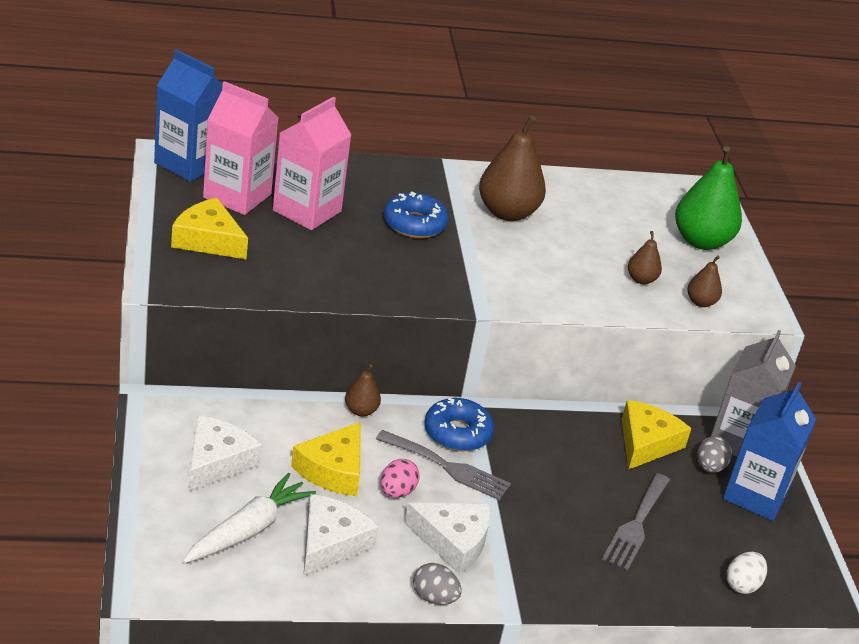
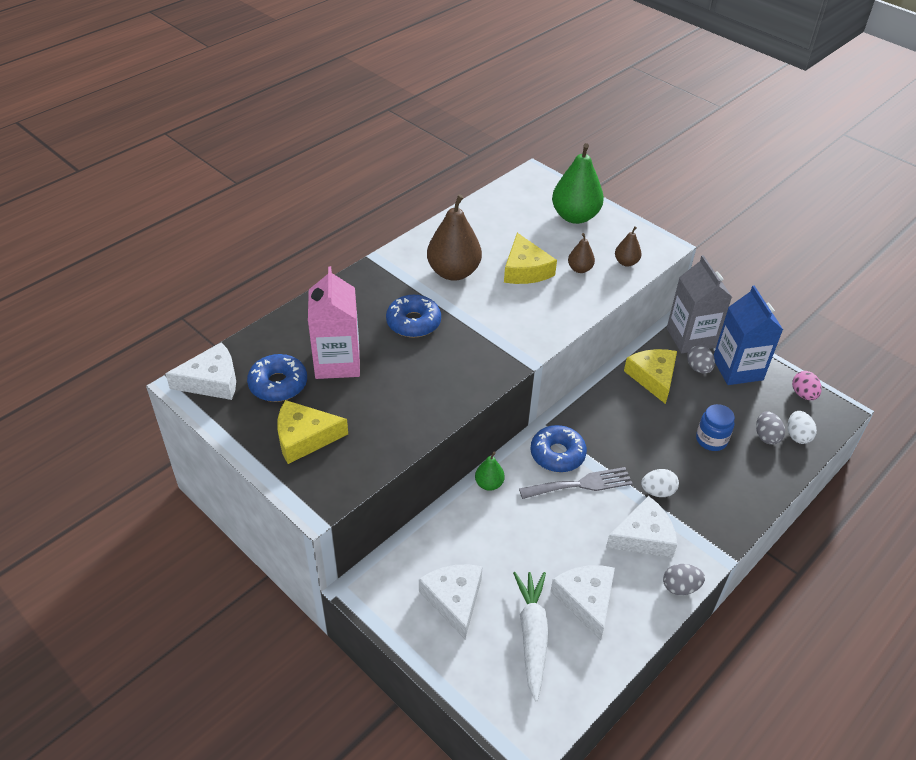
camera: 35 degrees left, 10 degrees up
blue carton [154,49,223,182] -> white cheese [165,342,236,400]
pink carton [203,81,279,215] -> blue donut [247,354,307,402]
yellow cheese [291,422,361,496] -> yellow cheese moved to [504,233,557,284]
brown pear [345,364,381,416] -> green pear [475,452,505,491]
pink egg [380,459,419,498] -> pink egg moved to [792,371,822,400]
grey fork [602,473,670,570] -> blue jar [696,404,735,451]
none -> white egg [641,469,679,497]
none -> grey egg [756,411,785,445]

